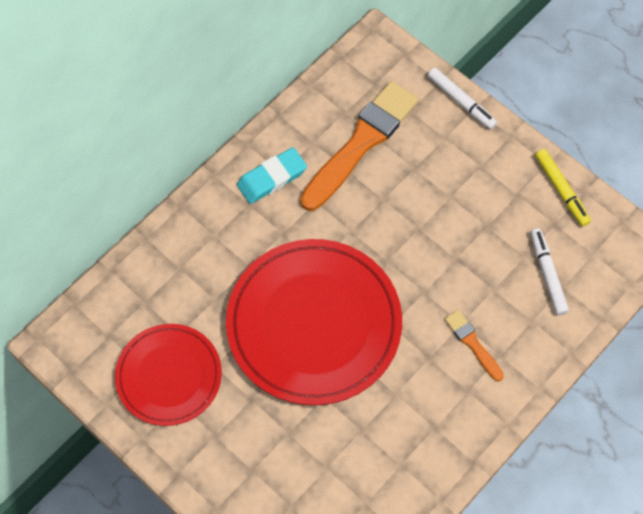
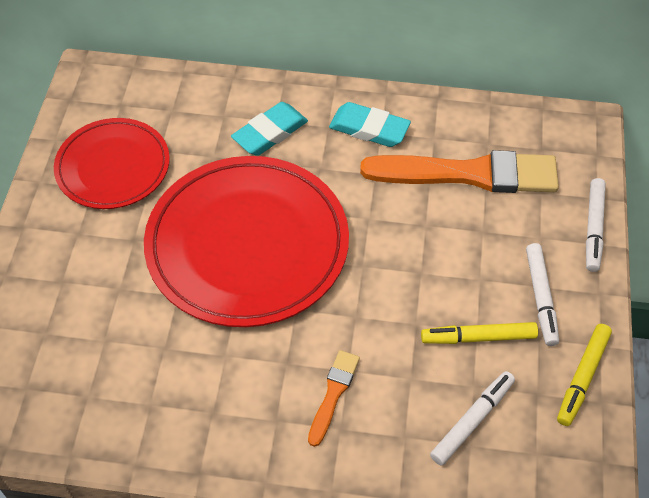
camera: 55 degrees right, 10 degrees down
none -> turquoise eraser [231,102,308,156]
none -> yellow marker [421,322,538,344]
none -> white marker [526,243,559,346]

